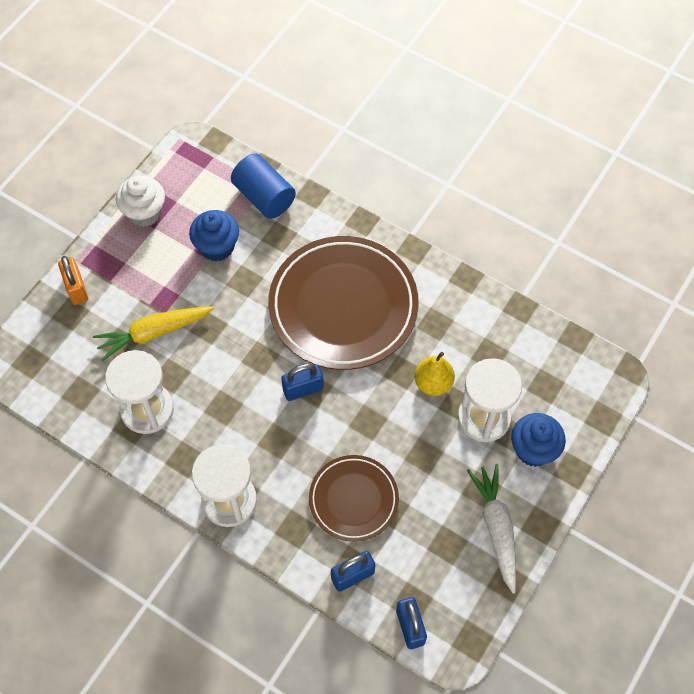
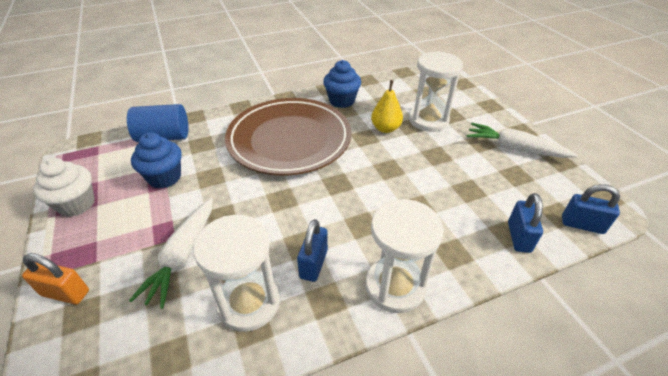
camera: 55 degrees left, 20 degrees down
yellow carrot [93,306,214,361] -> white carrot [129,198,213,309]
blue padlock [281,363,324,401] -> blue padlock moved to [297,219,328,282]
brown plate [309,455,399,542] -> none
blue cupcake [511,413,566,467] -> blue cupcake moved to [323,60,361,108]

